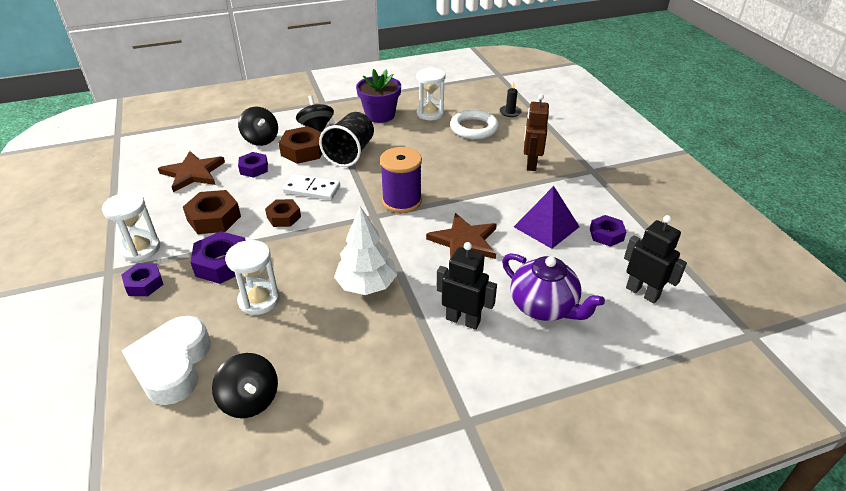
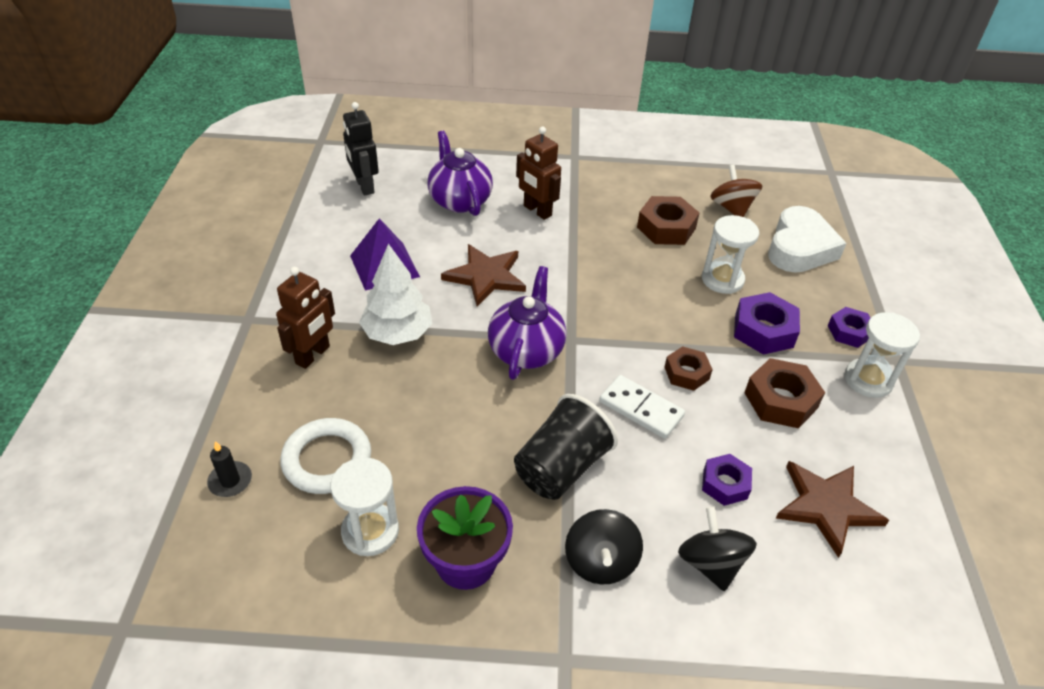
camera: 160 degrees left, 5 degrees up
black spinning top [212,353,278,418] -> brown spinning top [710,165,762,217]
brown nut [279,126,322,164] -> brown nut moved to [637,196,699,245]
white tree [334,206,397,295] -> white tree moved to [359,244,432,345]
purple spool [380,147,422,213] -> purple teapot [488,266,567,380]
black robot [436,242,497,330] -> brown robot [516,127,561,220]
purple nut [590,215,626,247] -> none

